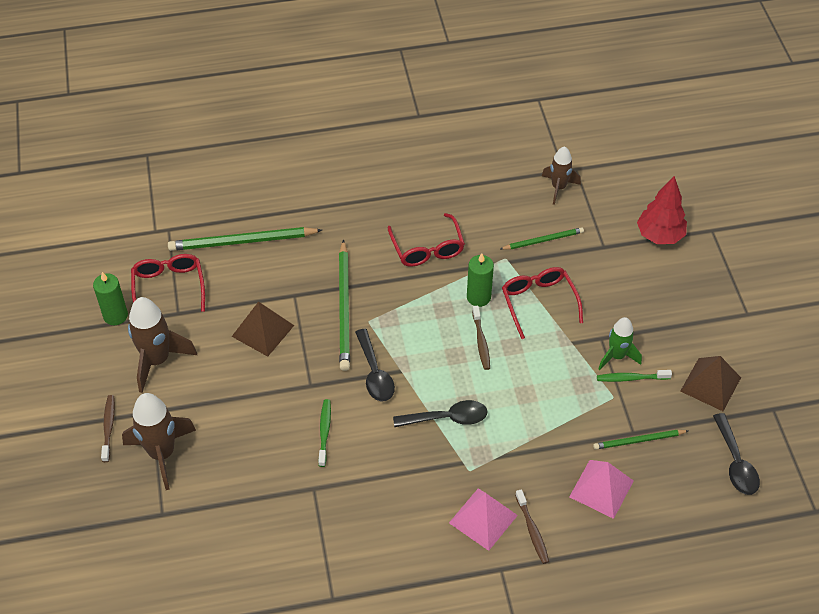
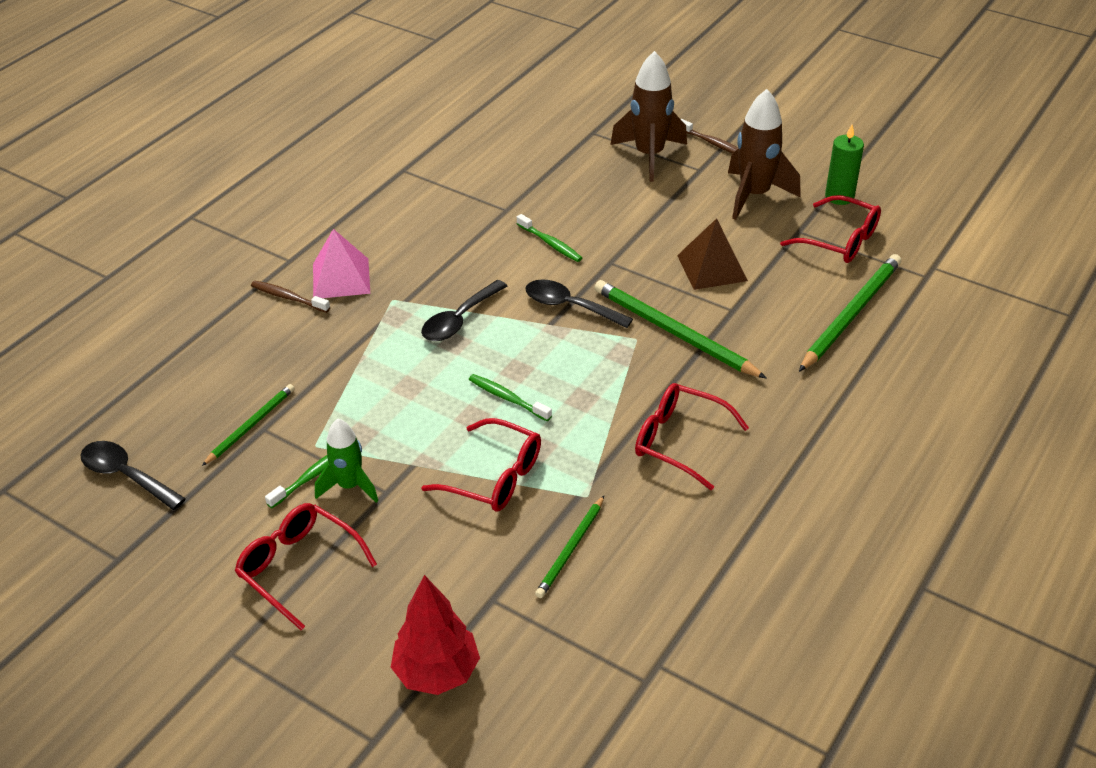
camera: 135 degrees right, 10 degrees down
green candle [467,254,494,307] -> none
brown toothbrush [472,306,490,370] -> green toothbrush [469,374,552,421]
brown rocket [542,146,581,205] -> none
pink pyramid [569,460,634,519] -> none
brown pyramid [680,356,741,411] -> none
none -> red glasses [235,503,377,630]

